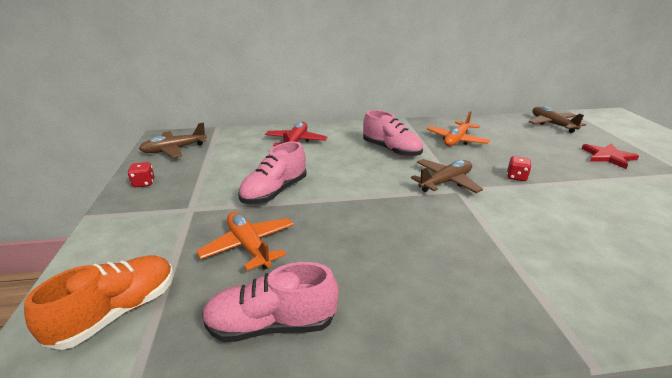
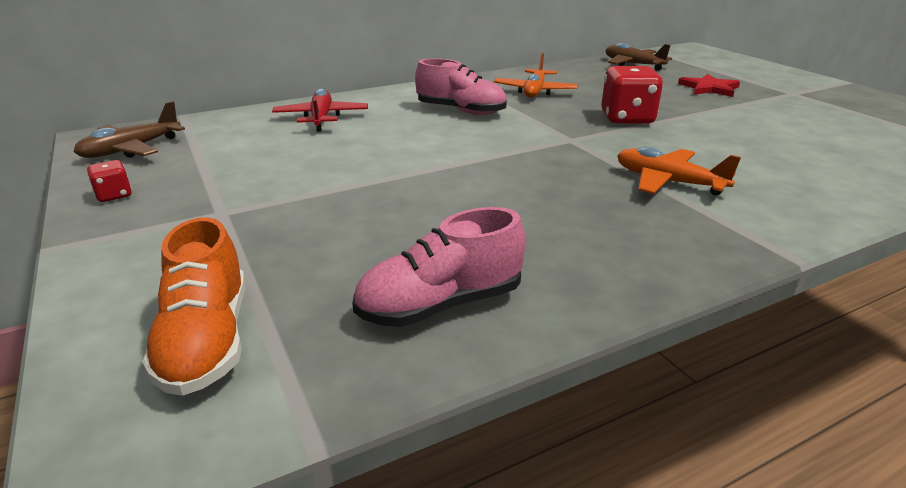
camera: 20 degrees left, 0 degrees up
orange shoe [24,255,174,350] -> orange shoe turned 150 degrees clockwise [142,218,245,396]
orange plane [196,212,294,271] -> orange plane moved to [617,147,741,195]
pink shoe [238,142,306,204] -> none
brown plane [411,159,483,193] -> none
red dice [507,156,532,181] -> red dice [601,66,663,124], size x2.00

